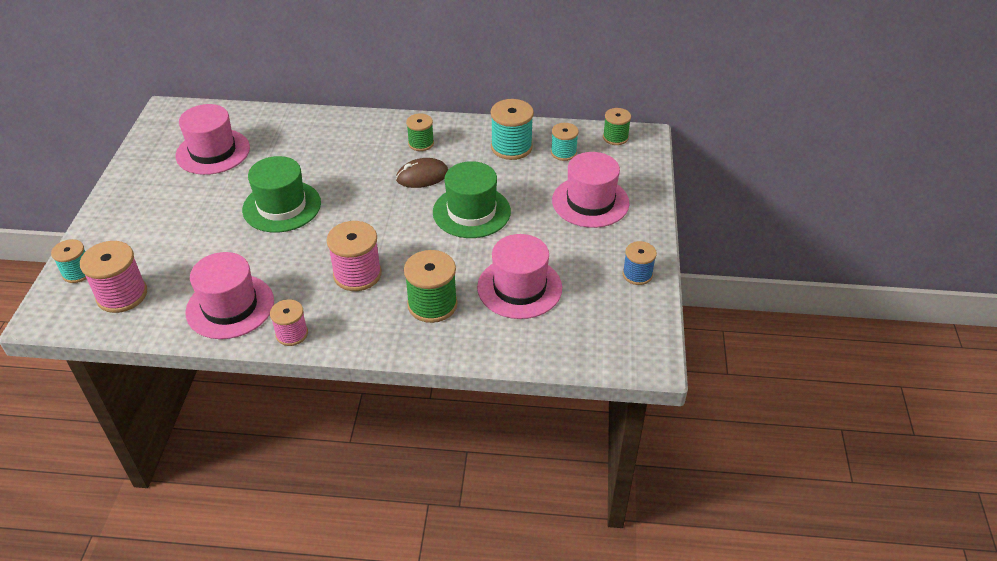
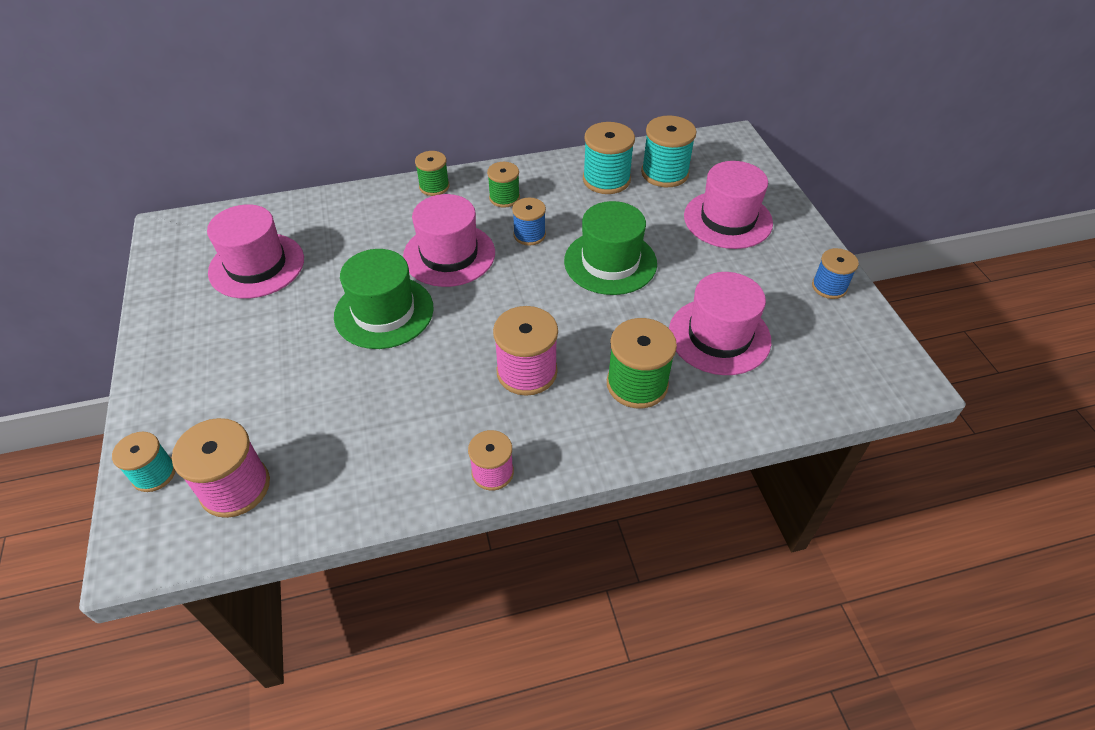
camera: 20 degrees left, 5 degrees up
pink hat [185,252,274,339] -> pink hat moved to [403,194,495,287]
brown mouse [396,158,448,188] -> blue spool [512,198,546,246]
turquoise spool [551,123,579,161] -> turquoise spool [641,116,697,187], size x1.60
green spool [603,108,631,145] -> green spool moved to [415,151,450,196]

